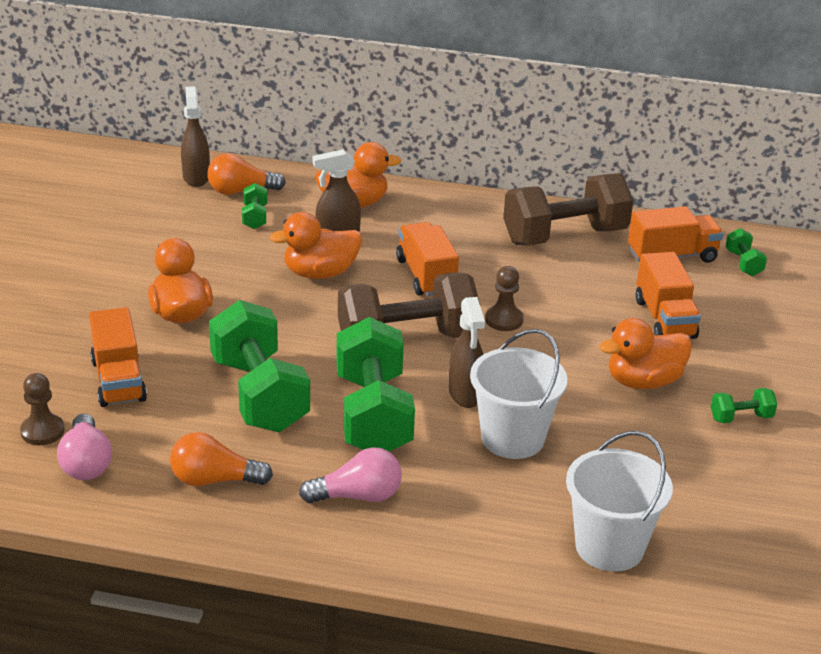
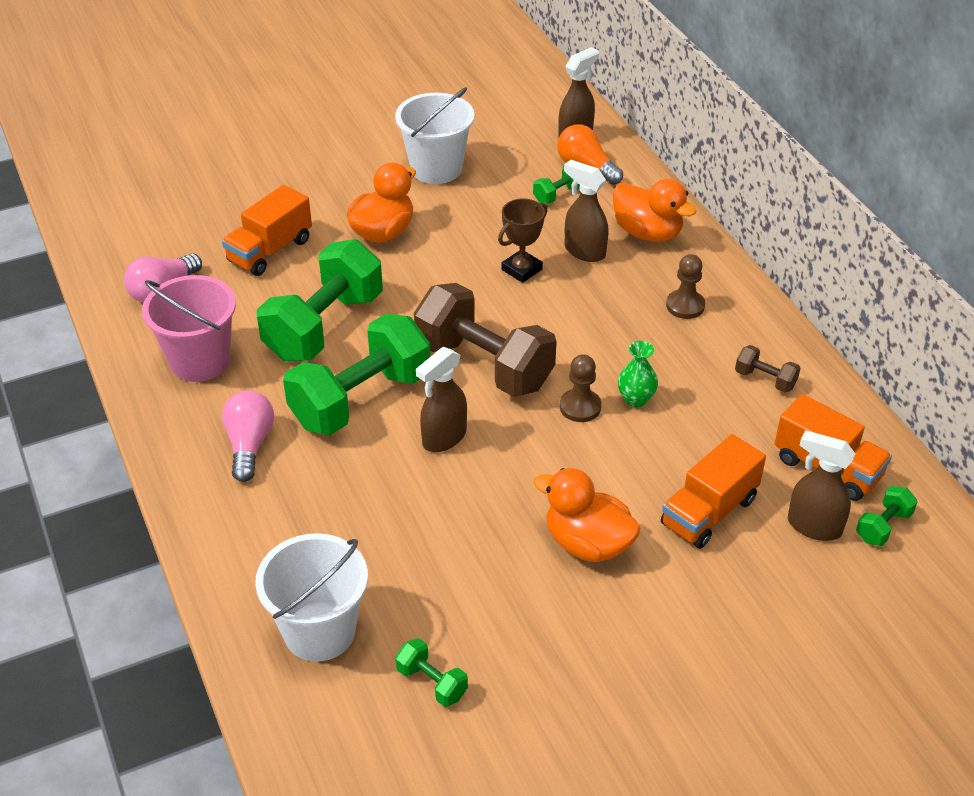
camera: 55 degrees right, 10 degrees up
brown pawn [20,373,65,445] -> brown pawn moved to [666,254,705,319]
orange light bulb [170,432,273,486] -> pink bucket [142,275,236,382]
orange duck [270,212,362,279] -> brown trophy [498,199,547,283]
pink light bulb [299,447,402,503] -> pink light bulb turned 135 degrees counterclockwise [222,390,274,482]
orange truck [396,222,459,296] -> none
white bucket [470,329,567,459] -> white bucket moved to [395,87,474,184]
brown dumbbell [503,173,633,246] -> brown dumbbell [735,345,800,392], size x0.43
green dumbbell [711,388,777,423] -> green dumbbell moved to [396,638,468,707]
none -> green vase [618,341,658,407]
none -> brown spray bottle [788,430,856,541]

